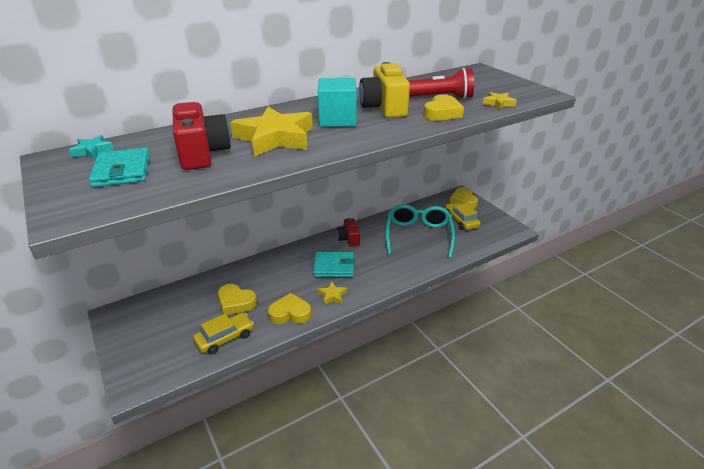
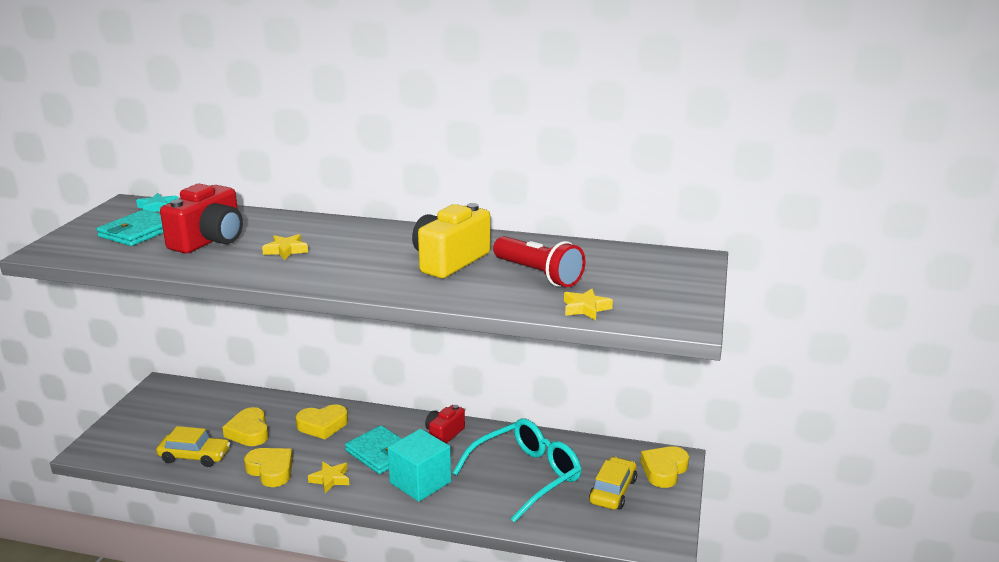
camera: 45 degrees right, 10 degrees down
yellow star [230,106,313,157] -> yellow star [262,234,308,260], size x0.45
turquoise cube [318,78,357,127] -> turquoise cube moved to [388,429,451,502]
yellow heart [423,95,464,121] -> yellow heart moved to [296,404,348,439]

